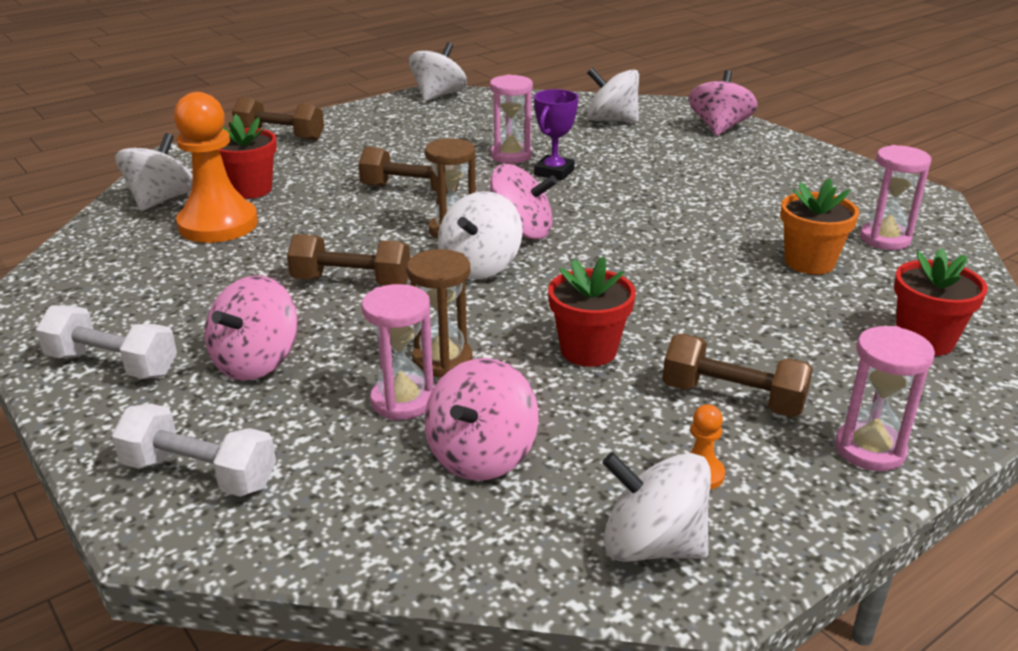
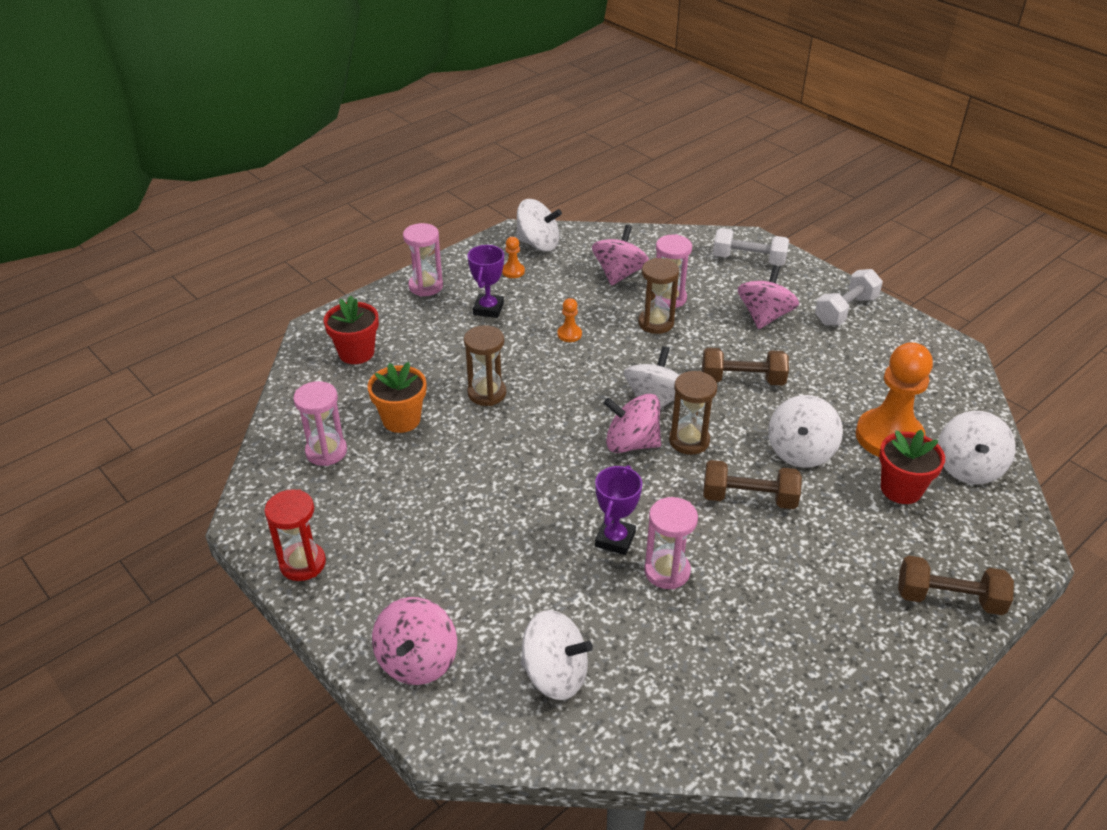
camera: 175 degrees right, 10 degrees up
white dumbbell [36,305,177,379] -> white dumbbell turned 60 degrees counterclockwise [815,269,883,325]
white spinning top [409,43,467,101] -> white spinning top moved to [768,395,843,468]
red flower pot [548,256,636,367] -> orange pawn [557,298,582,342]
brown dumbbell [662,334,813,417] -> purple trophy [468,245,504,318]
none -> red hourglass [264,489,326,581]
none -> brown hourglass [464,325,506,406]

